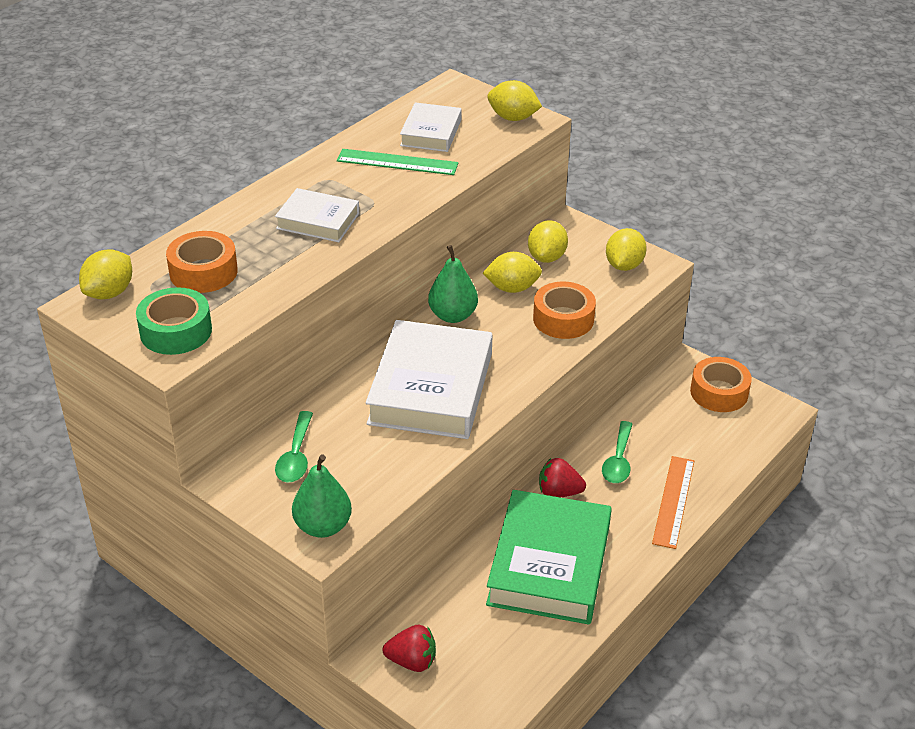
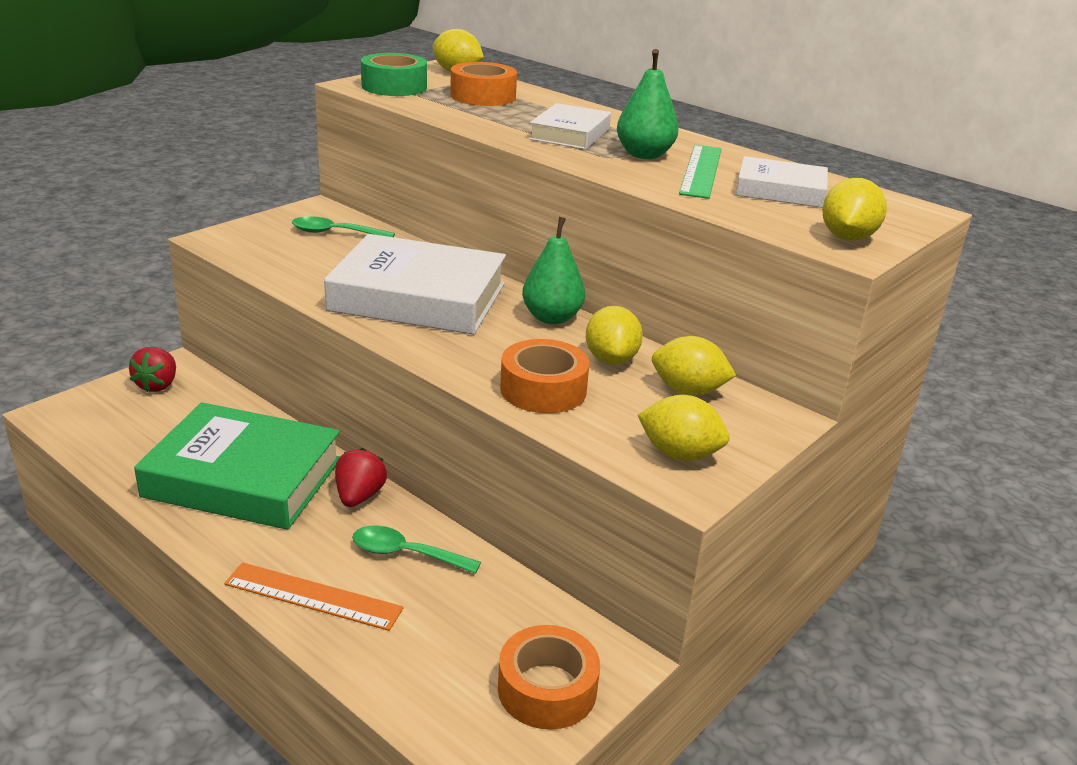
camera: 90 degrees right, 10 degrees down
green pear [292,455,352,538] -> green pear moved to [617,49,679,159]

